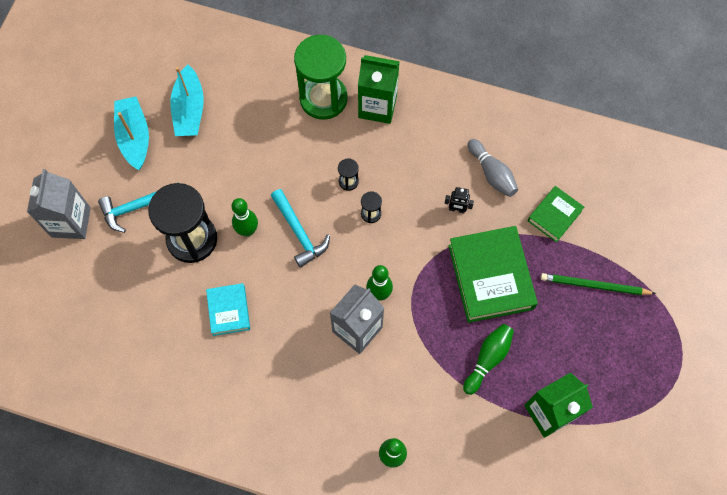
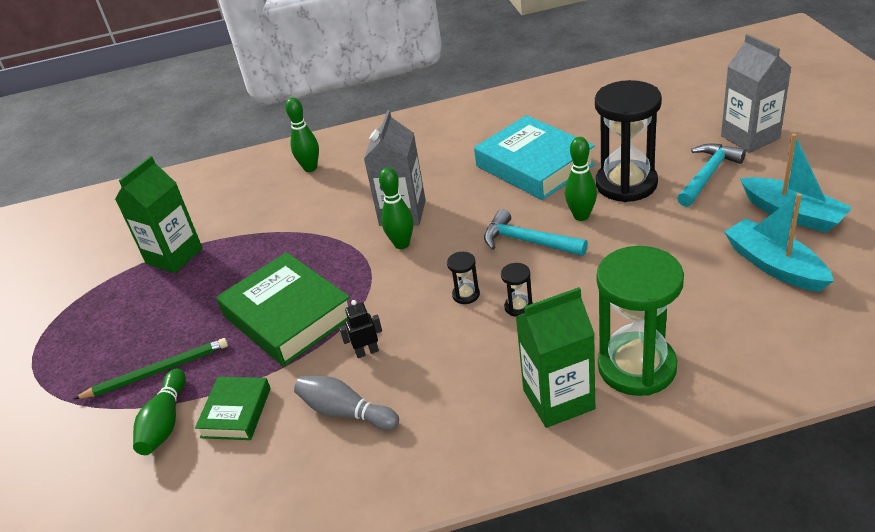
camera: 155 degrees right, 30 degrees down
turquoise book [206,283,250,336] -> turquoise book [474,115,595,200], size x1.84
green bowling pin [463,324,514,395] -> green bowling pin moved to [133,369,186,455]

